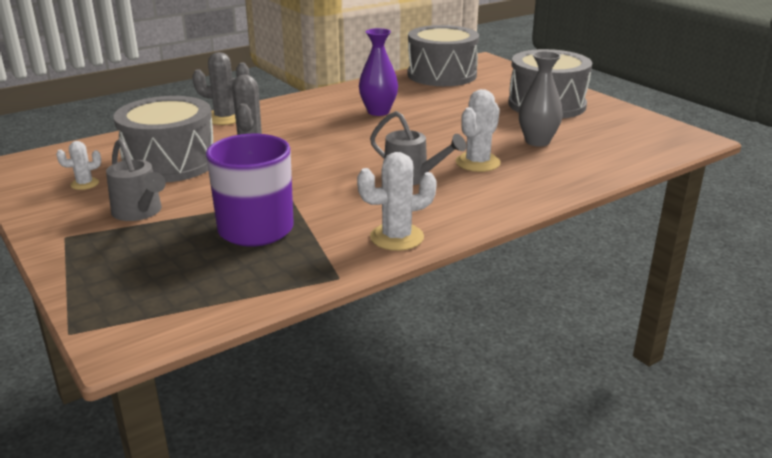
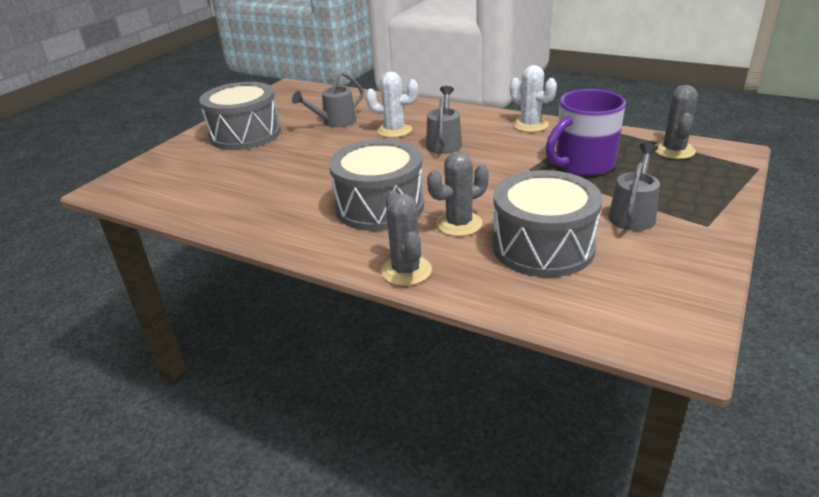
camera: 115 degrees left, 5 degrees up
white cactus [56,141,101,190] -> none
purple vase [359,28,398,116] -> none
grey drum [407,25,479,86] -> grey drum moved to [329,139,424,231]
grey vase [519,51,563,147] -> grey watering can [292,71,364,127]
none -> grey cactus [655,85,698,159]

